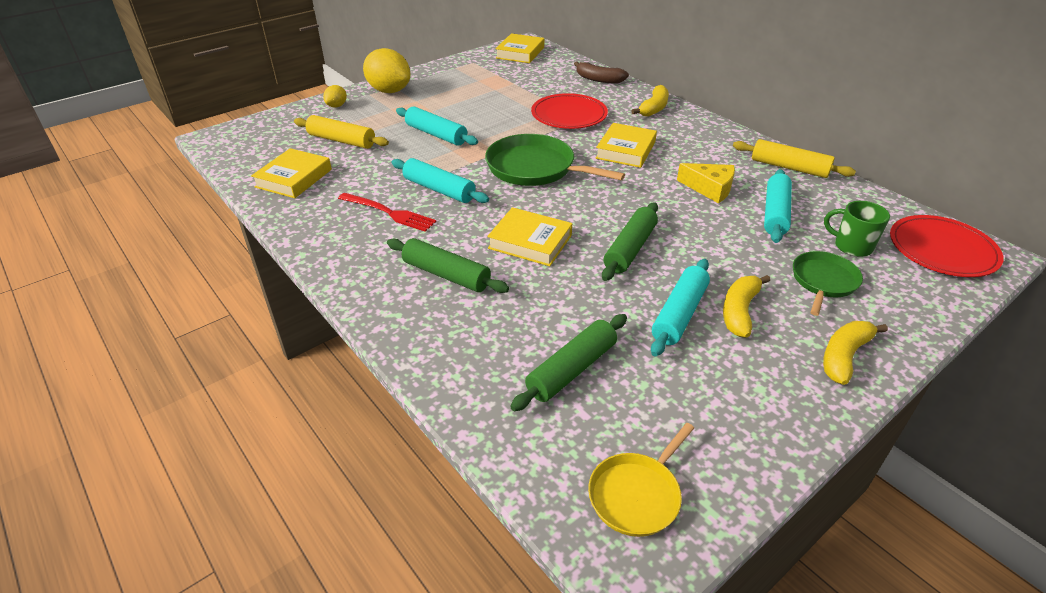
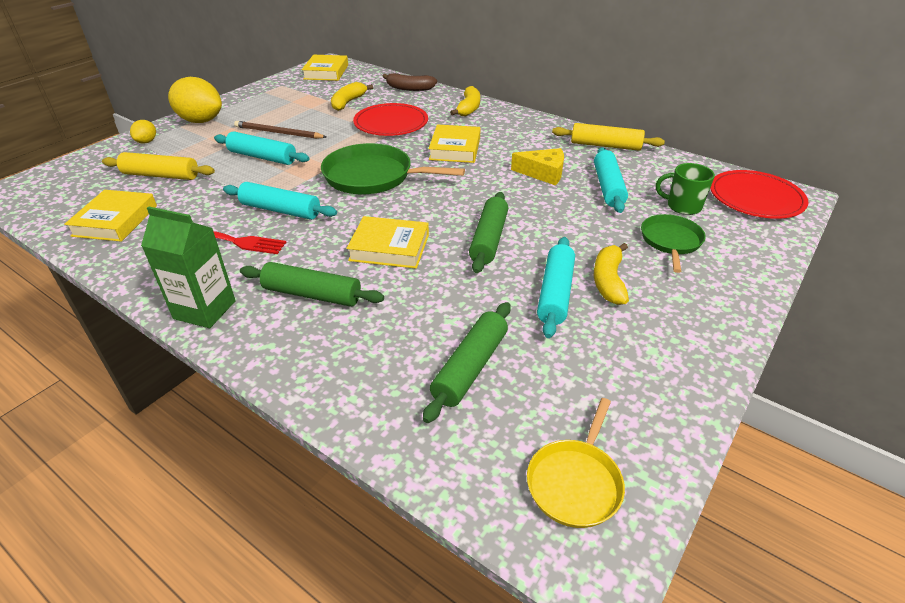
camera: 15 degrees left, 0 degrees up
yellow banana [823,321,888,385] -> yellow banana moved to [331,82,373,111]
none -> green carton [141,207,236,328]
none -> brown pencil [234,121,326,139]

